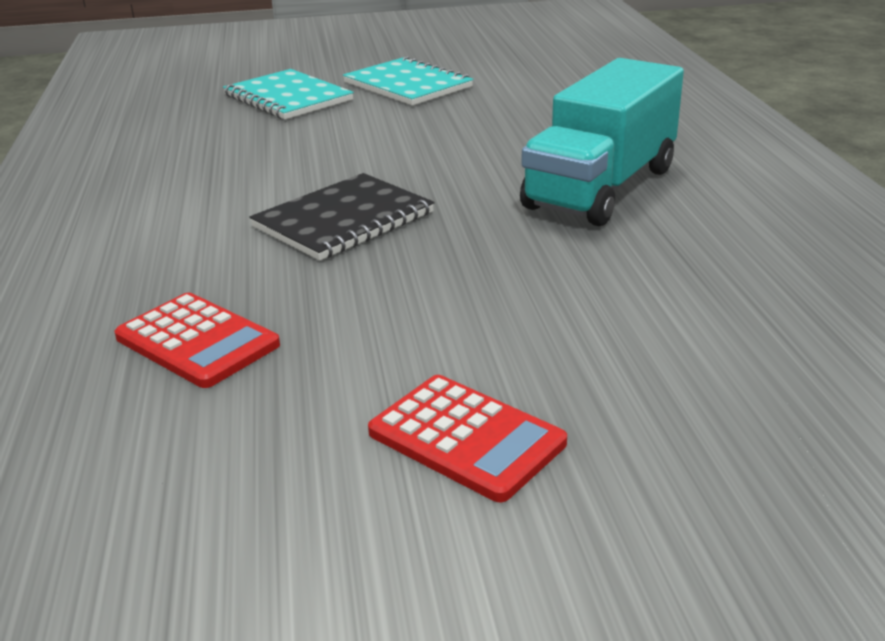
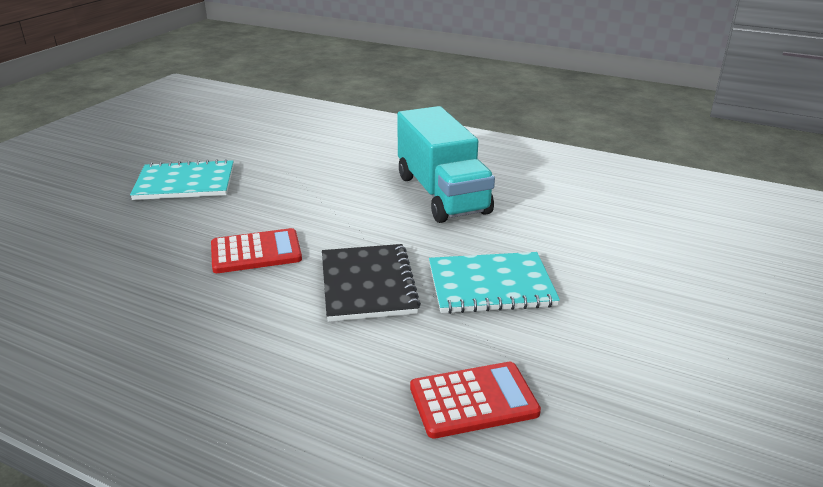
camera: 55 degrees left, 0 degrees up
turquoise notebook [223,69,354,120] -> turquoise notebook moved to [429,252,560,314]
red calculator [368,375,567,502] -> red calculator moved to [211,228,302,273]

